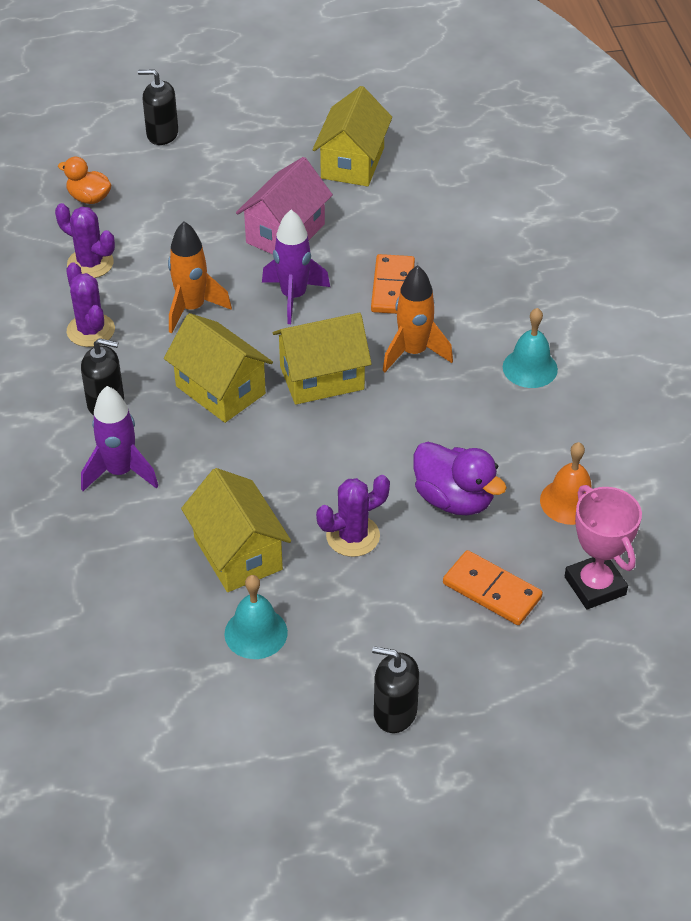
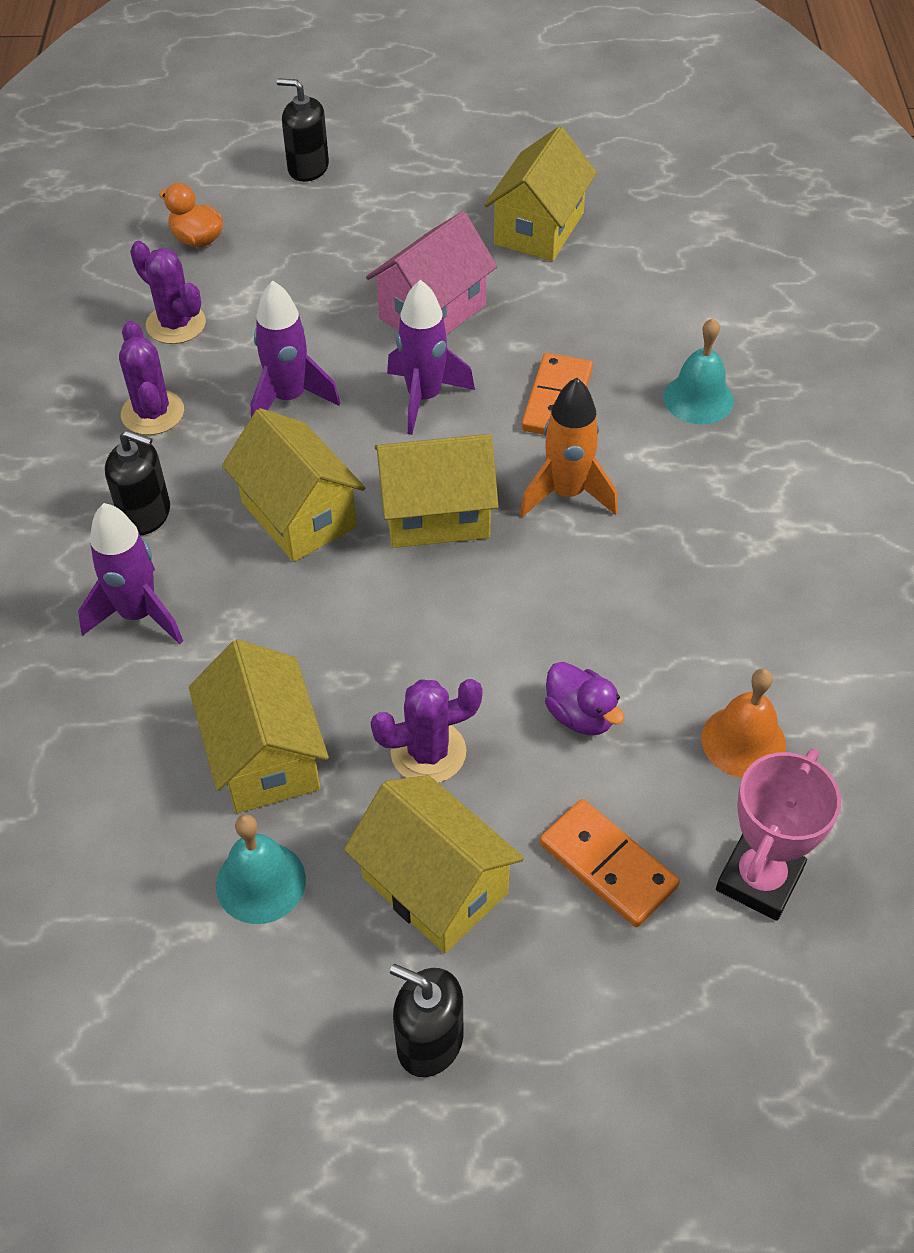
camera: 10 degrees right, 5 degrees up
orange rocket [168,221,232,333] -> purple rocket [251,280,340,417]
purple duck [413,442,507,515] -> purple duck [545,662,624,735], size x0.65
turquoise bell [503,308,558,388] -> turquoise bell moved to [663,318,734,424]
pink trophy [565,485,642,609] -> pink trophy turned 45 degrees clockwise [716,748,841,921]
none -> yellow house [344,775,524,953]

